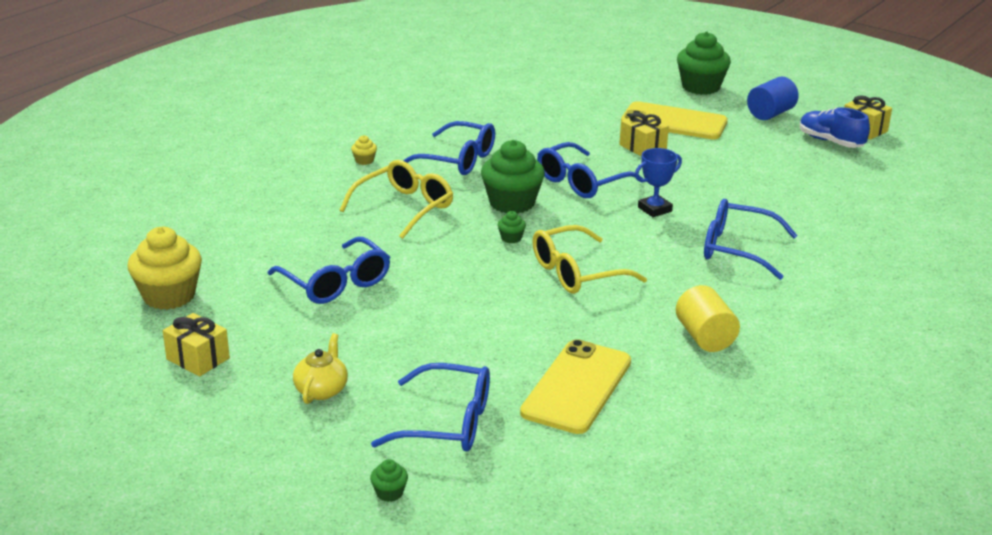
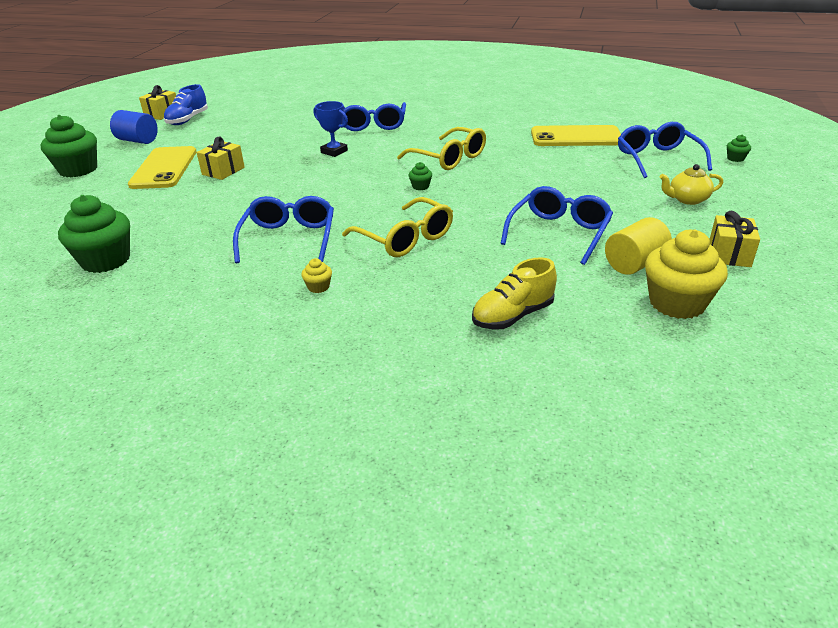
camera: 110 degrees left, 5 degrees up
yellow glasses [339,160,453,239] -> yellow glasses turned 150 degrees counterclockwise [342,197,453,257]
green cupcake [481,140,545,214] -> green cupcake moved to [58,195,130,273]
blue glasses [537,142,644,198] -> none
yellow cylinder [676,285,740,352] -> yellow cylinder moved to [605,217,672,275]
none -> yellow shoe [472,257,557,330]

